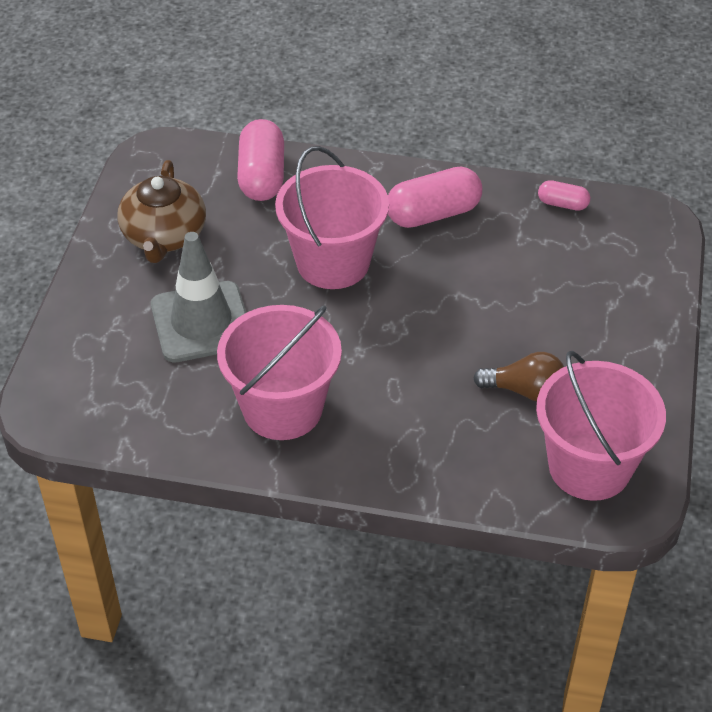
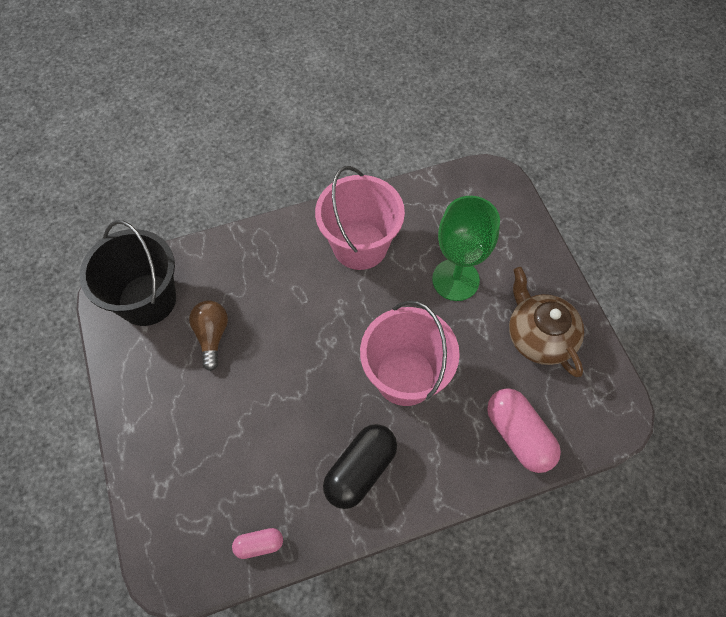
camera: 150 degrees right, 15 degrees up
grey traffic cone [151,232,246,363] -> green goblet [432,196,500,301]
pink capsule [388,167,482,228] -> black capsule [323,424,397,509]
brown light bulb [473,352,564,401] -> brown light bulb turned 105 degrees clockwise [189,301,228,371]
pink bucket [536,351,666,501] -> black bucket [80,220,176,326]

